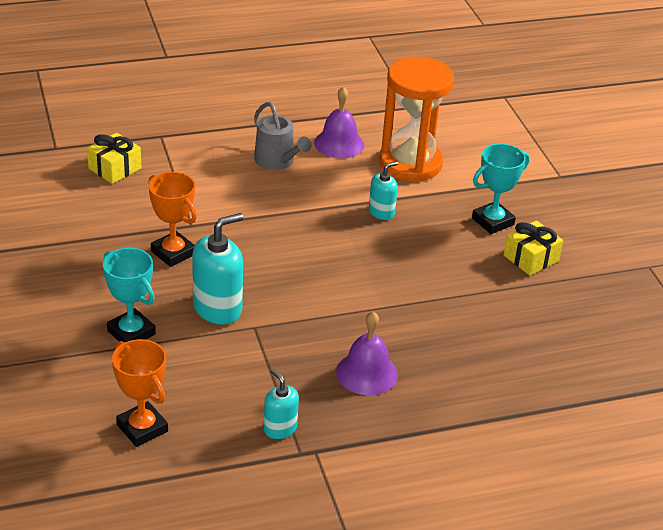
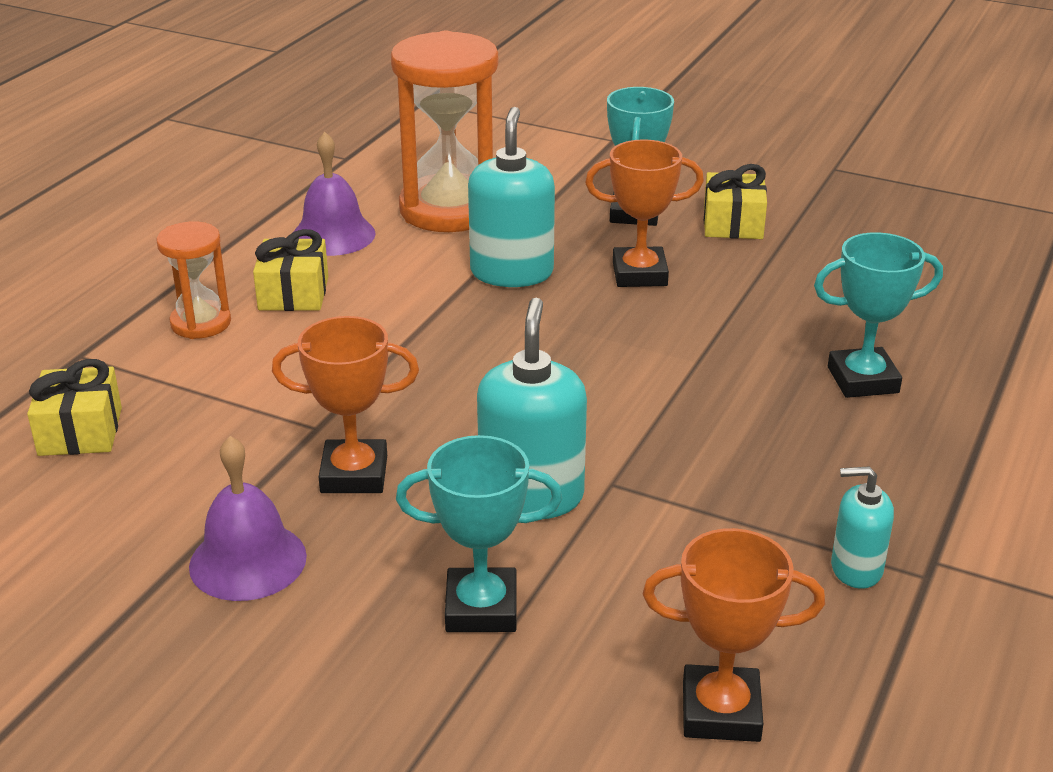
camera: 45 degrees left, 5 degrees down
grey watering can [254,102,312,170] -> yellow gift [253,229,328,311]
purple bell [336,311,398,395] -> purple bell moved to [189,436,307,601]
turquoise soap dispenser [369,161,398,220] -> turquoise soap dispenser [468,107,555,287], size x1.73
none -> orange hourglass [156,222,231,339]
none -> orange trophy [585,139,704,287]
none -> turquoise trophy [814,232,943,398]

